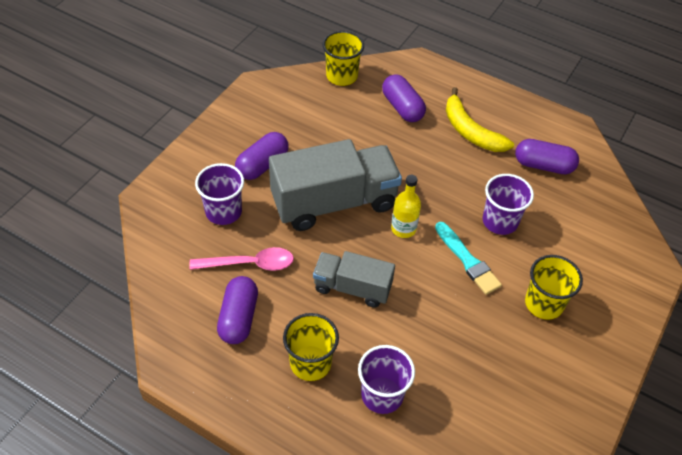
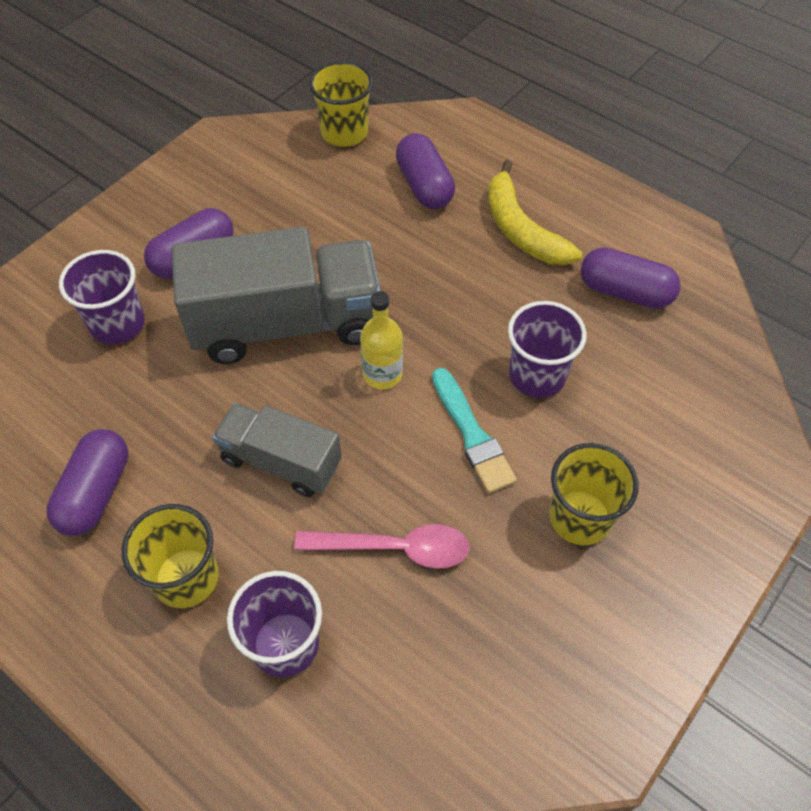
camera: 10 degrees right, 5 degrees up
pink spoon [189,247,294,271] -> pink spoon moved to [294,524,470,569]

